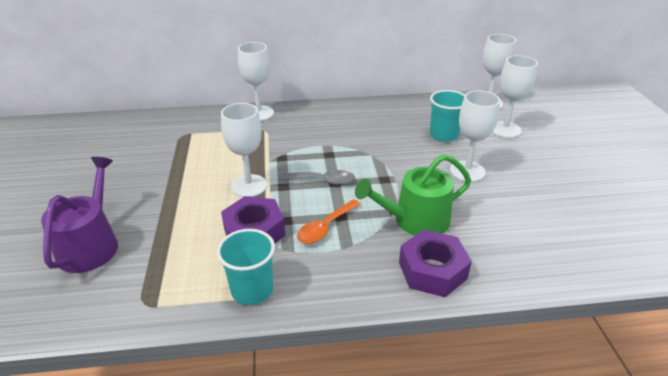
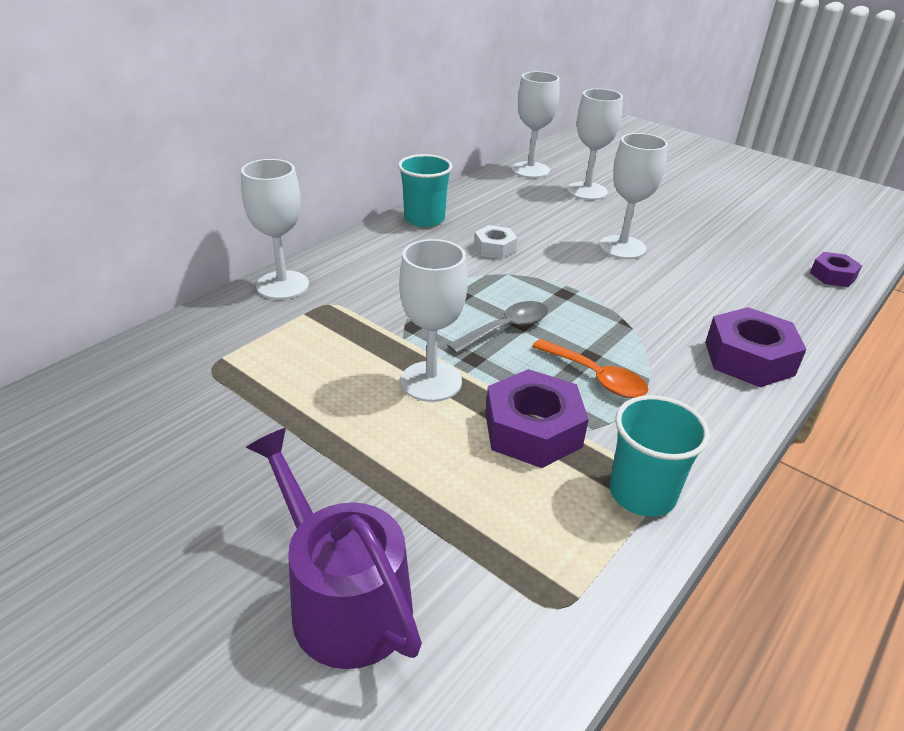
camera: 45 degrees left, 0 degrees up
orange spoon [297,199,361,244] -> orange spoon turned 45 degrees counterclockwise [532,339,648,398]
green watering can [355,154,471,235] -> none
turquoise cup [430,90,465,142] -> turquoise cup moved to [398,154,453,227]
none -> white nut [474,225,517,259]
none -> purple nut [810,252,862,287]

